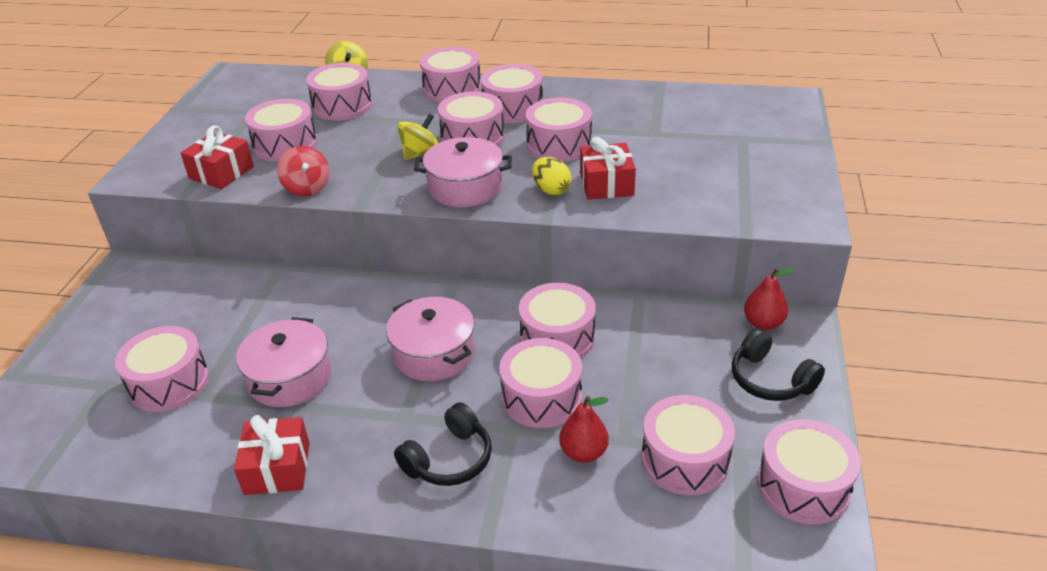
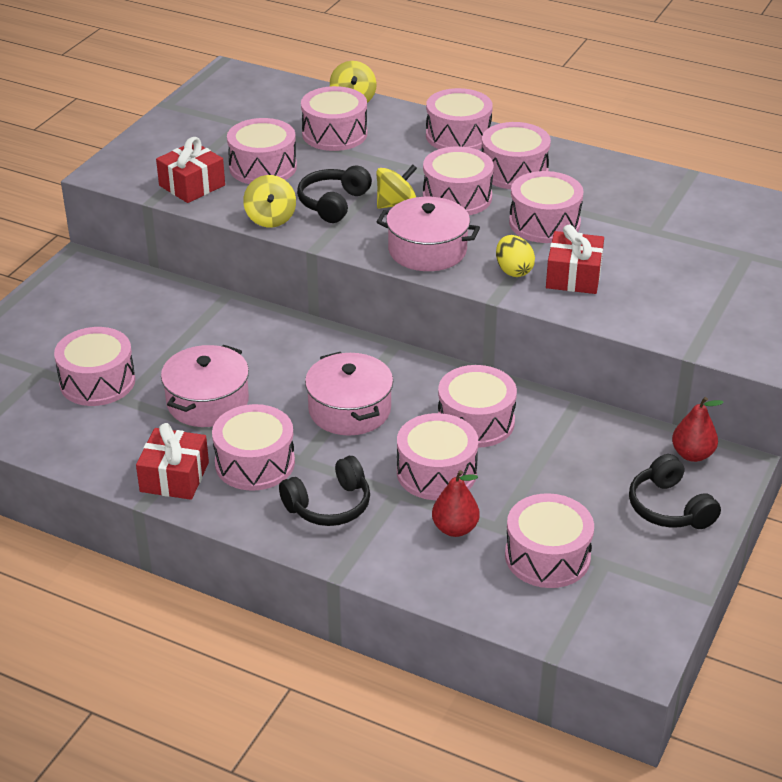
camera: 15 degrees right, 0 degrees up
red spinning top [277,146,329,196] -> yellow spinning top [243,175,296,228]
pink drum [757,419,861,524] -> pink drum moved to [212,404,295,491]
none -> black headphones [297,165,372,223]

